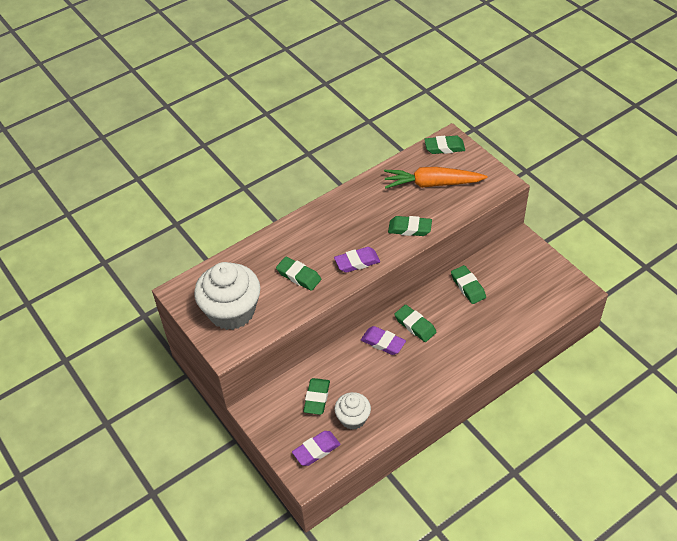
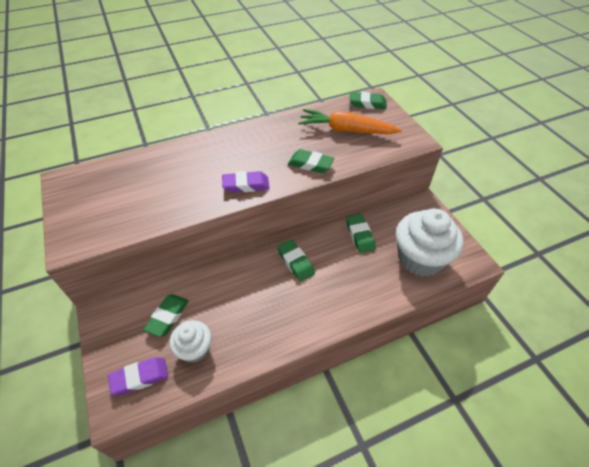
camera: 10 degrees right, 0 degrees up
white cupcake [194,262,260,330] -> white cupcake moved to [396,208,464,277]
green eraser [276,257,321,291] -> none
purple eraser [361,326,406,355] -> none

